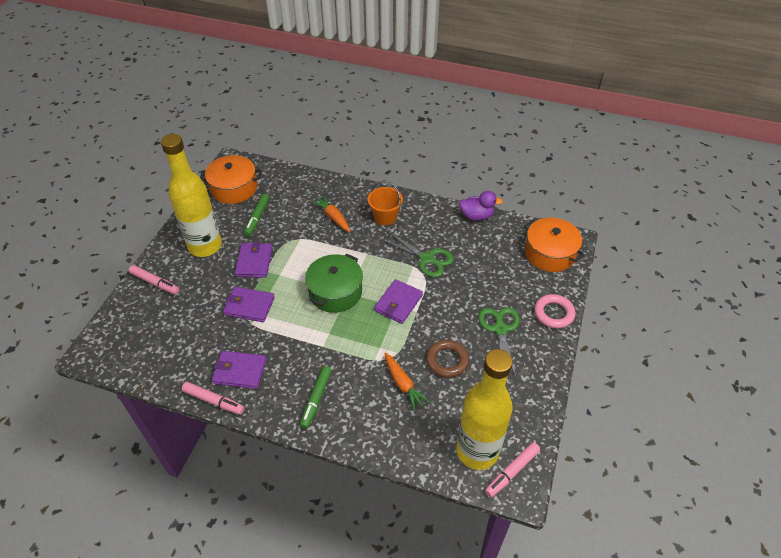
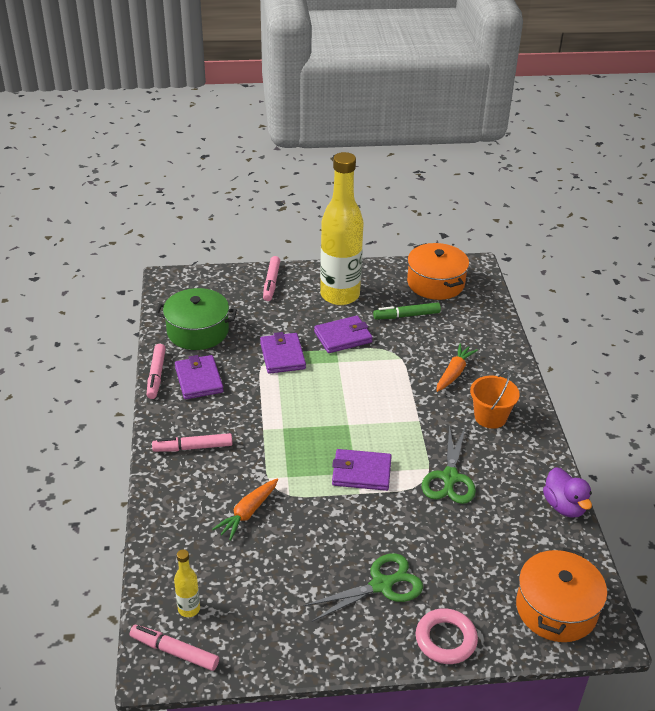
camera: 65 degrees right, 10 degrees down
green marker [300,366,332,429] -> pink marker [152,433,232,452]
green pot [305,253,363,313] -> green pot moved to [156,288,237,350]
brown ring [426,340,469,378] -> none
yellow bottle [456,349,513,470] -> yellow bottle [174,549,200,617], size x0.40

